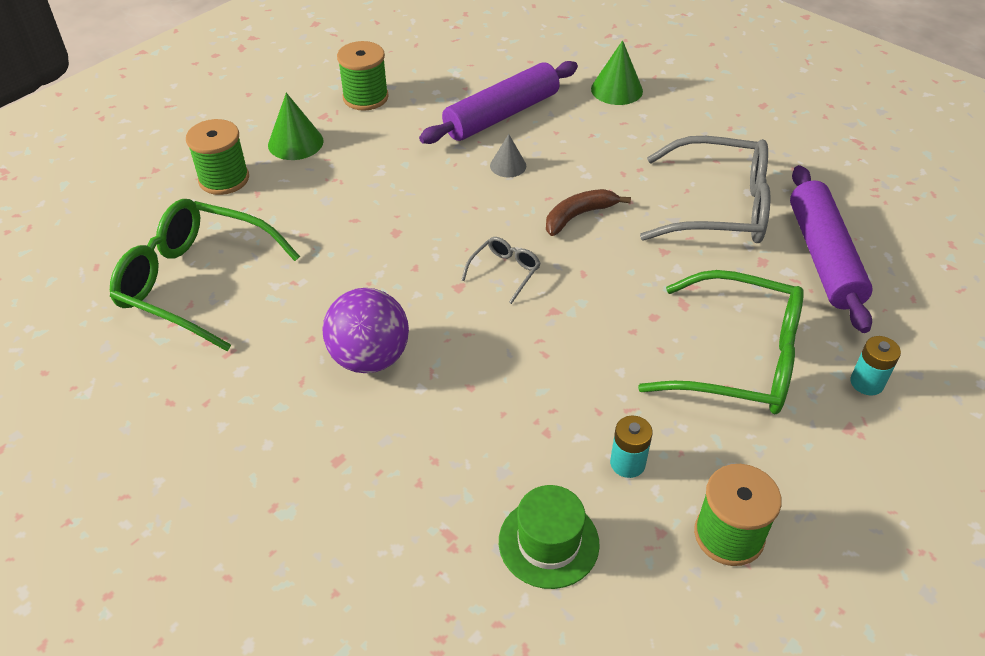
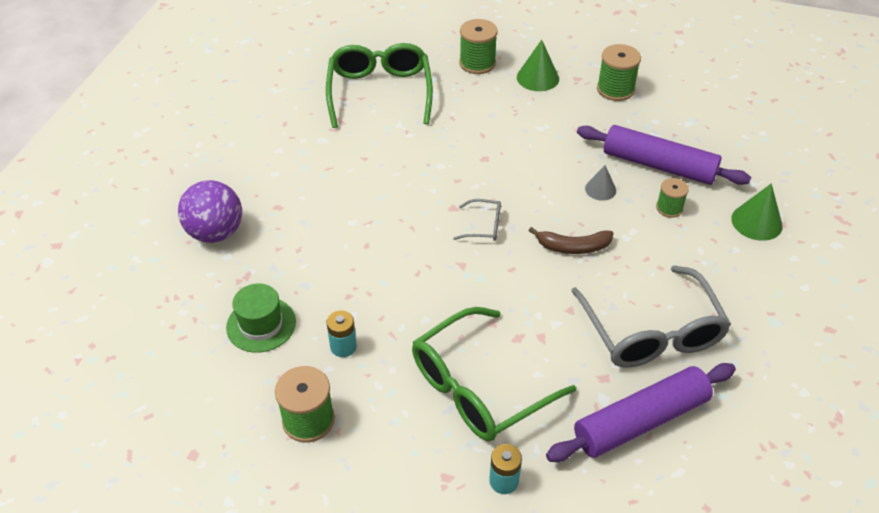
camera: 65 degrees right, 0 degrees up
purple ball [322,288,409,373] -> purple ball moved to [178,180,242,243]
brown banana [546,189,631,236] -> brown banana turned 150 degrees clockwise [529,227,614,254]
green glasses [638,270,804,414] -> green glasses turned 60 degrees clockwise [412,307,577,442]
none -> green spool [656,178,689,218]

